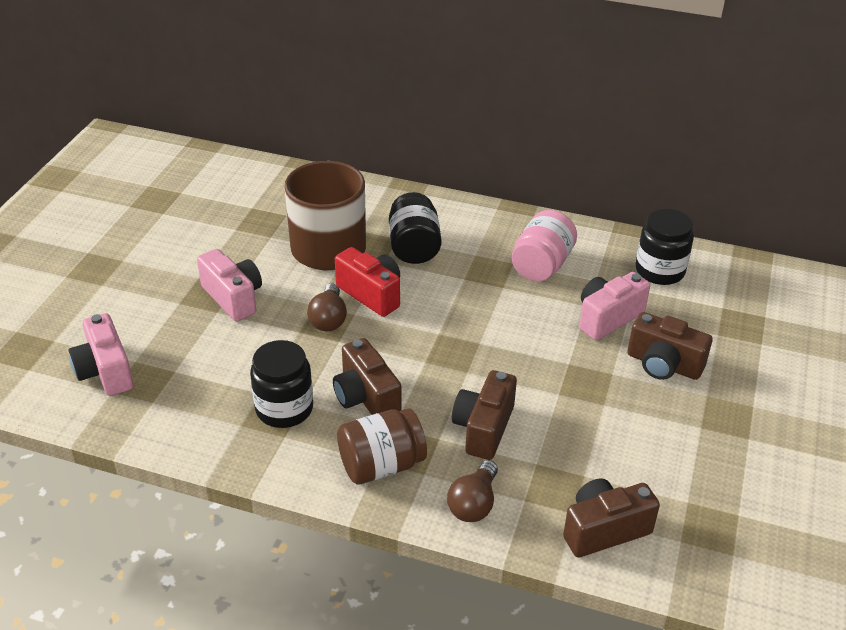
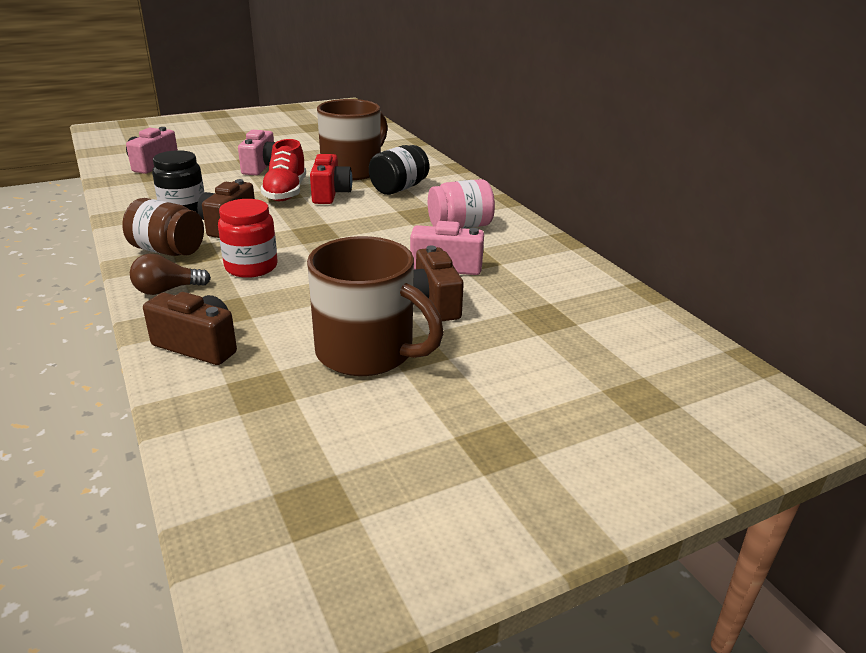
camera: 45 degrees right, 10 degrees down
brown light bulb [307,283,347,331] -> red shoe [260,139,306,201]
brown camera [452,370,517,460] -> red jar [218,199,277,278]
black jar [636,209,694,285] -> none
none -> brown mug [307,236,444,376]

